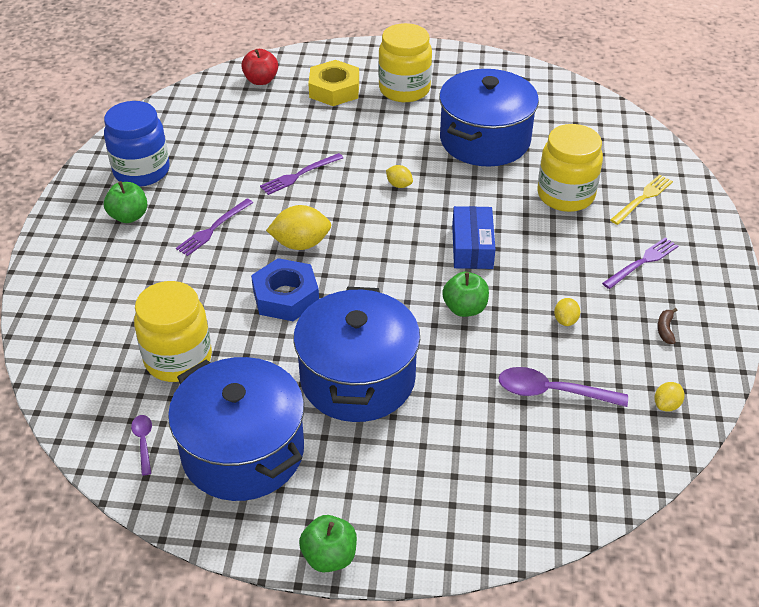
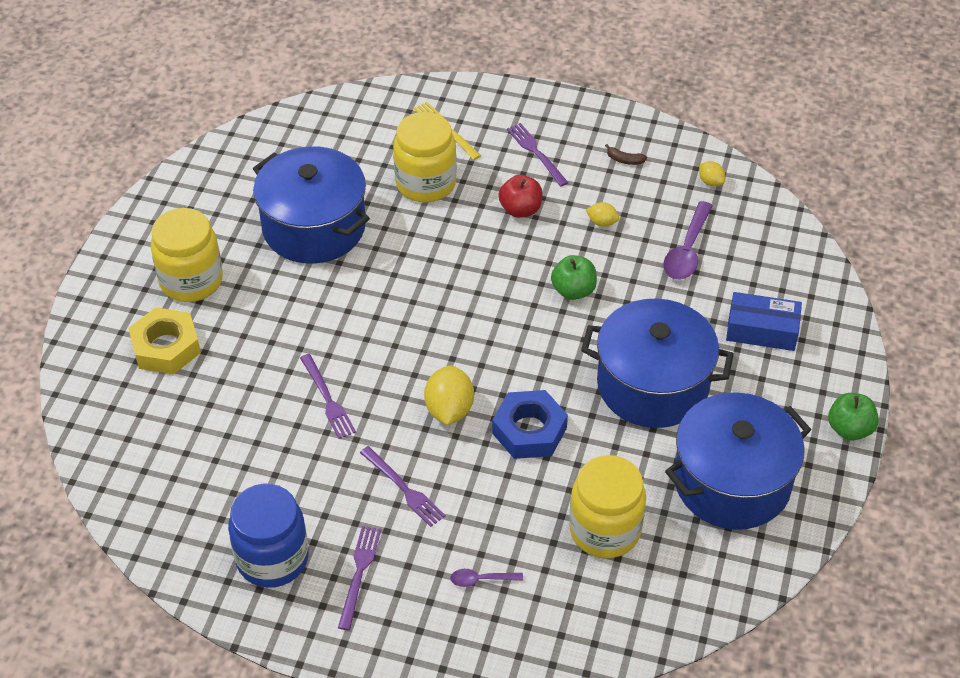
camera: 80 degrees left, 5 degrees up
green apple [104,181,147,223] -> purple fork [338,526,381,630]
purple spoon [131,415,152,475] -> purple spoon moved to [450,569,523,587]
red apple [241,49,278,85] -> red apple moved to [499,175,543,218]
yellow lemon [386,165,413,188] -> none
blue box [452,206,496,269] -> blue box moved to [726,292,802,351]

